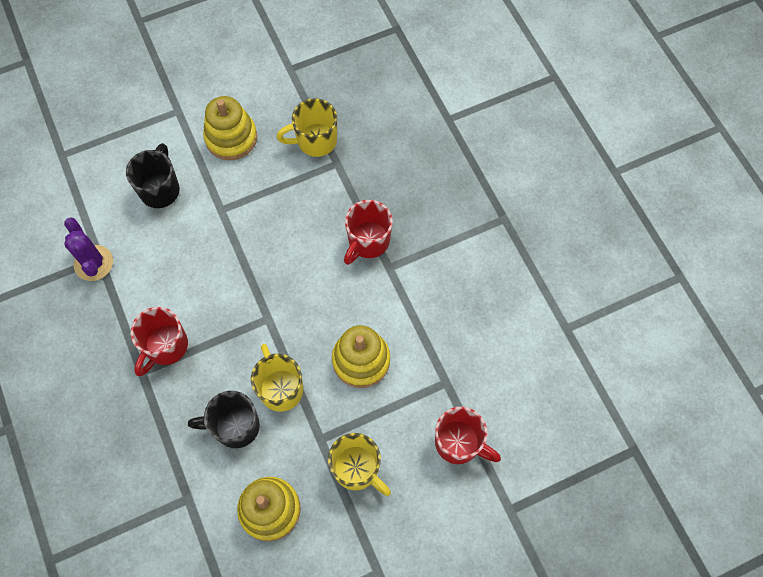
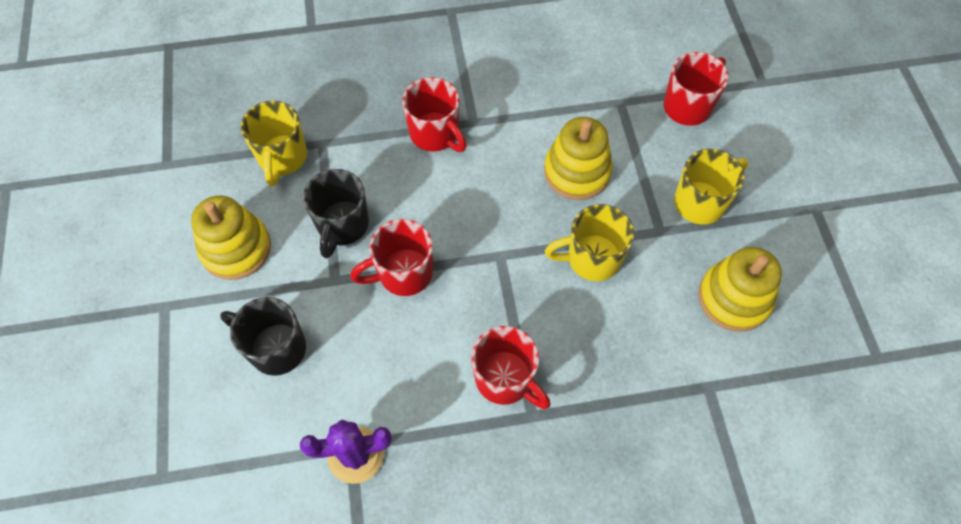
camera: 75 degrees left, 5 degrees down
black mug [188,391,260,448] -> black mug moved to [303,169,369,258]
none -> red mug [350,219,433,296]

